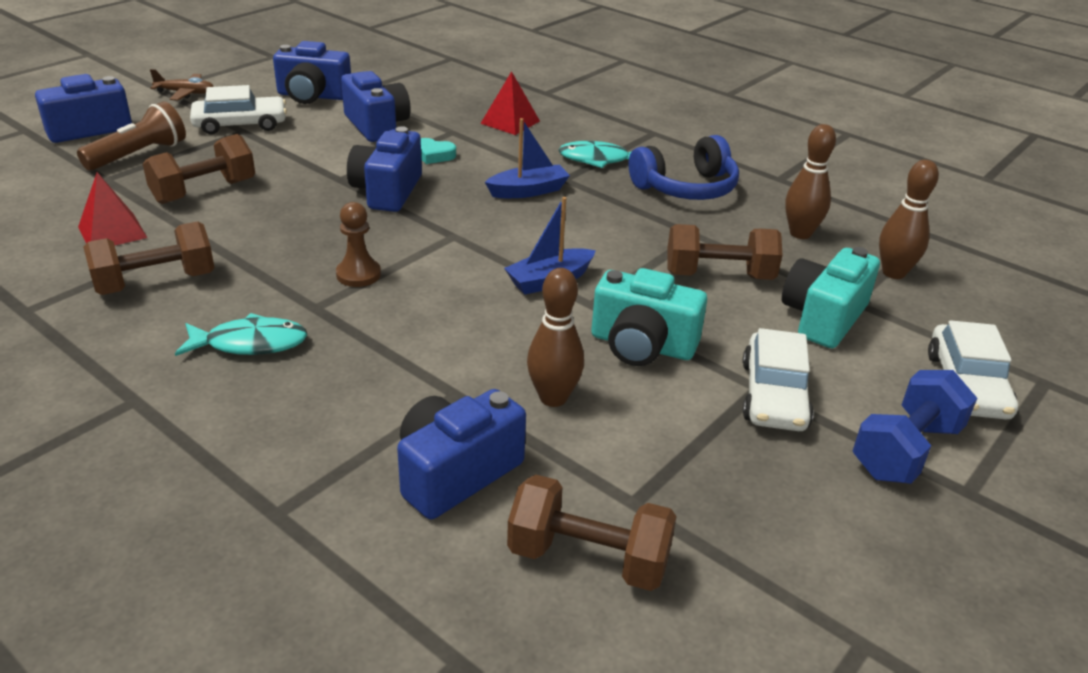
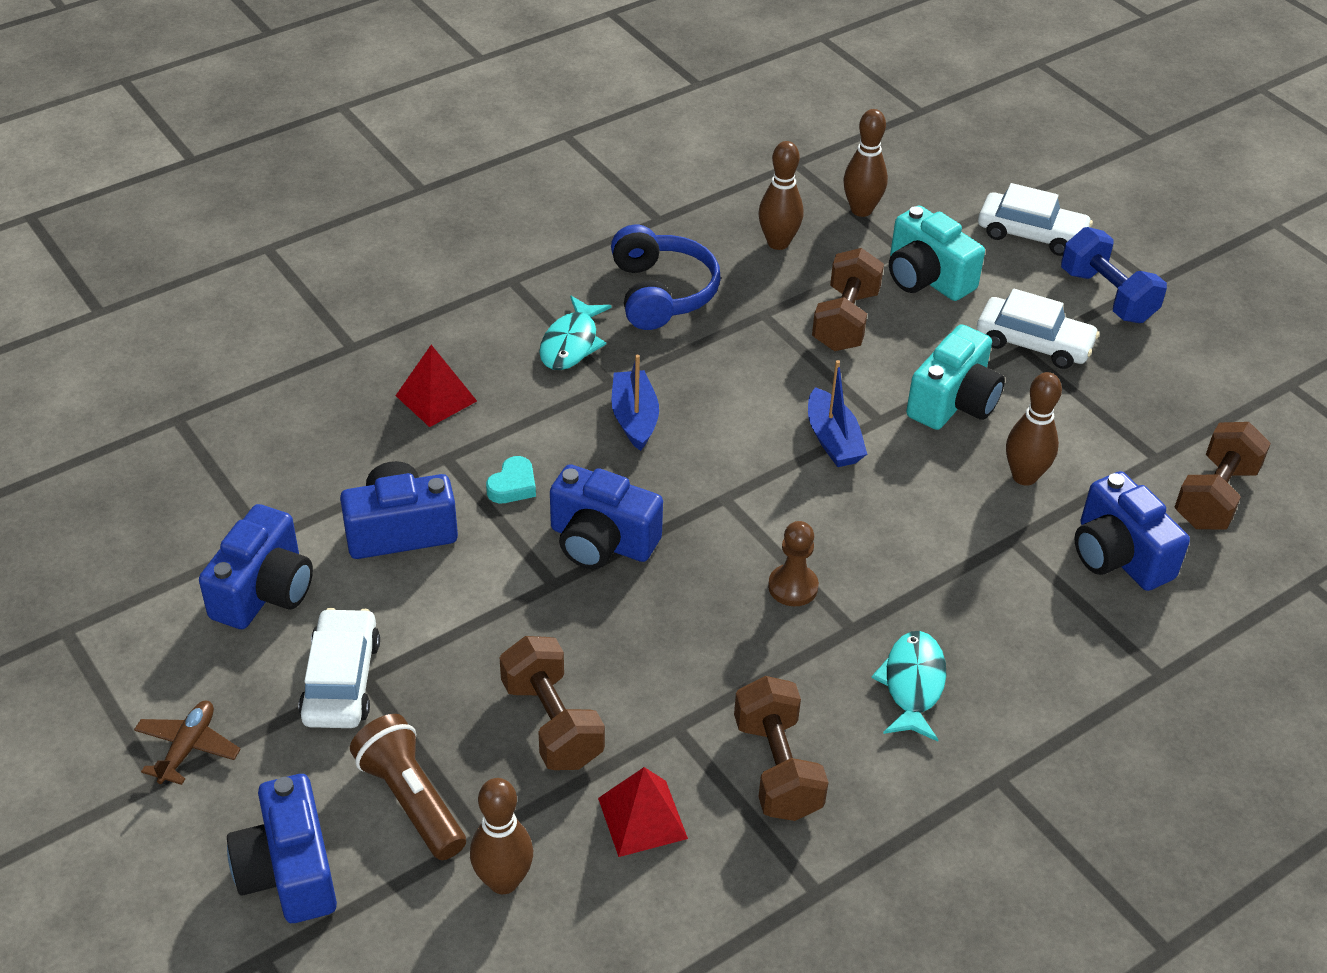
camera: 75 degrees left, 10 degrees up
none -> brown bowling pin [470,778,533,894]

